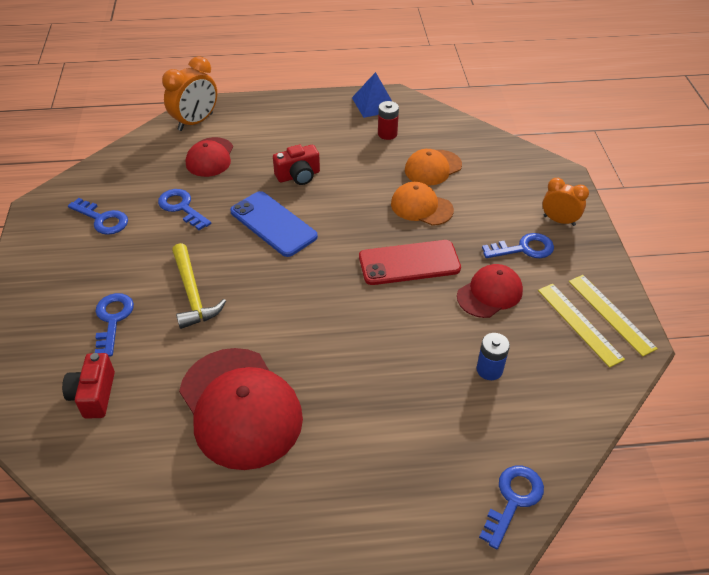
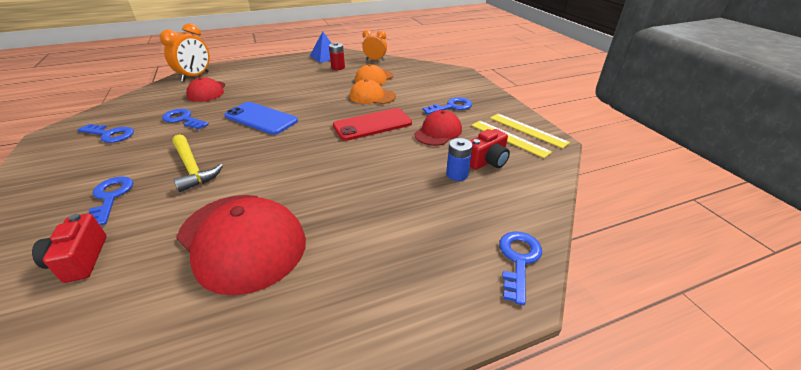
camera: 15 degrees left, 10 degrees down
red camera [273,145,320,185] -> red camera moved to [470,129,510,170]
orange clock [543,178,589,226] -> orange clock moved to [362,30,387,61]

